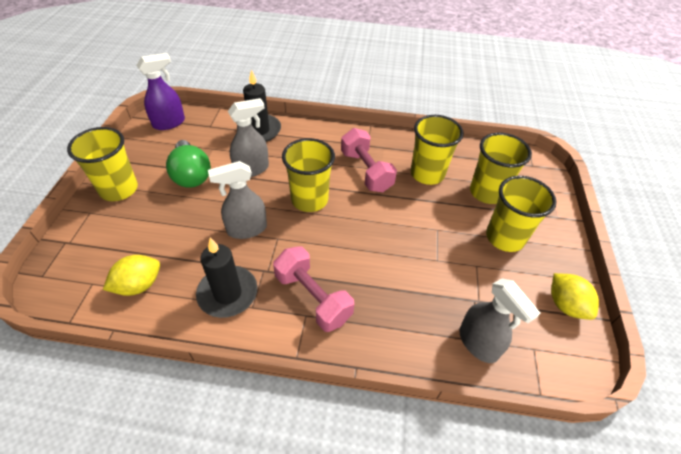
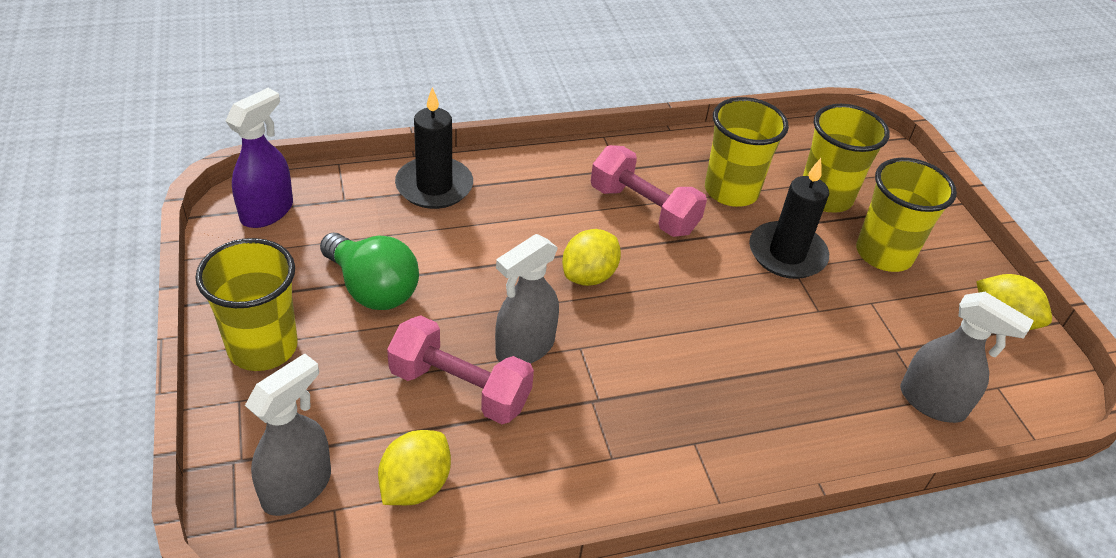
camera: 25 degrees left, 5 degrees down
black candle [196,238,257,318] -> black candle moved to [749,158,829,279]
grey spray bottle [227,98,269,177] -> grey spray bottle moved to [245,353,331,516]
pink dumbbell [273,246,354,332] -> pink dumbbell moved to [387,315,534,424]
yellow cup [282,138,335,212] -> yellow lemon [562,229,621,286]

